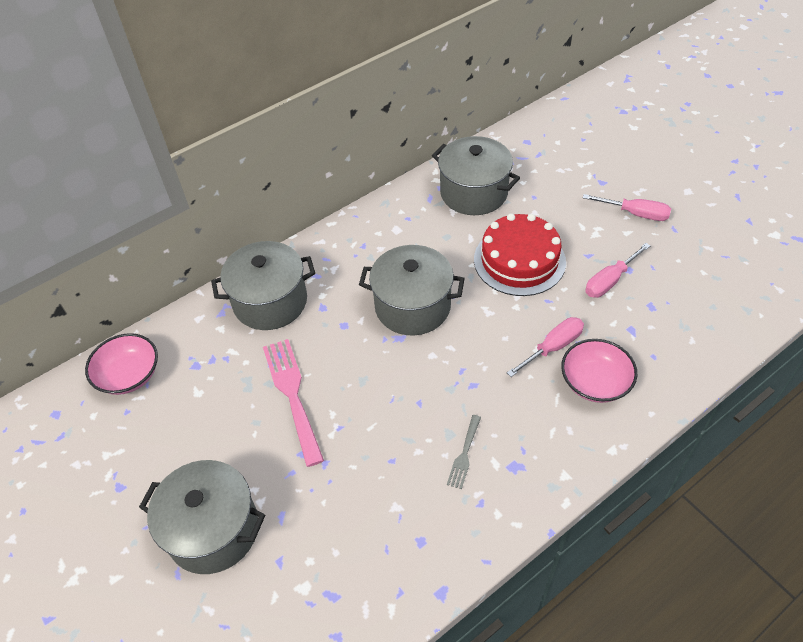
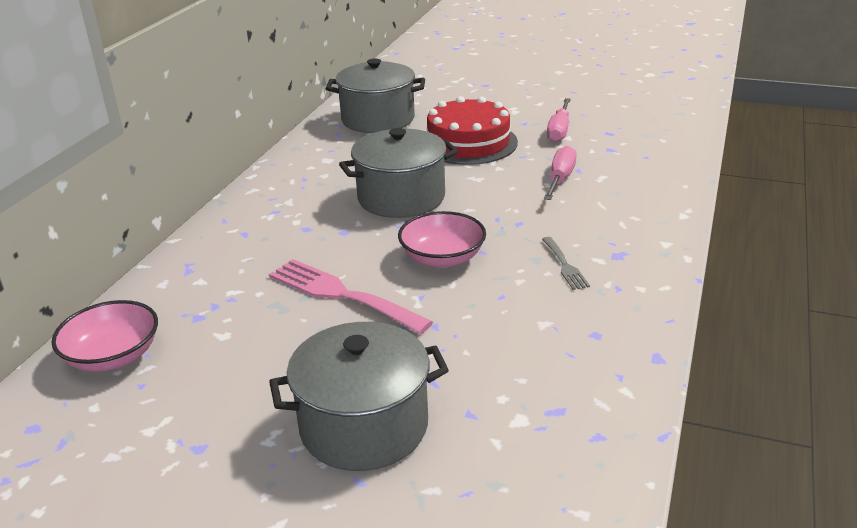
camera: 35 degrees left, 20 degrees down
grey pot [211,241,315,330] -> none
pink bowl [561,339,637,403] -> pink bowl moved to [398,211,486,268]
pink screwdriver [583,194,671,221] -> none

